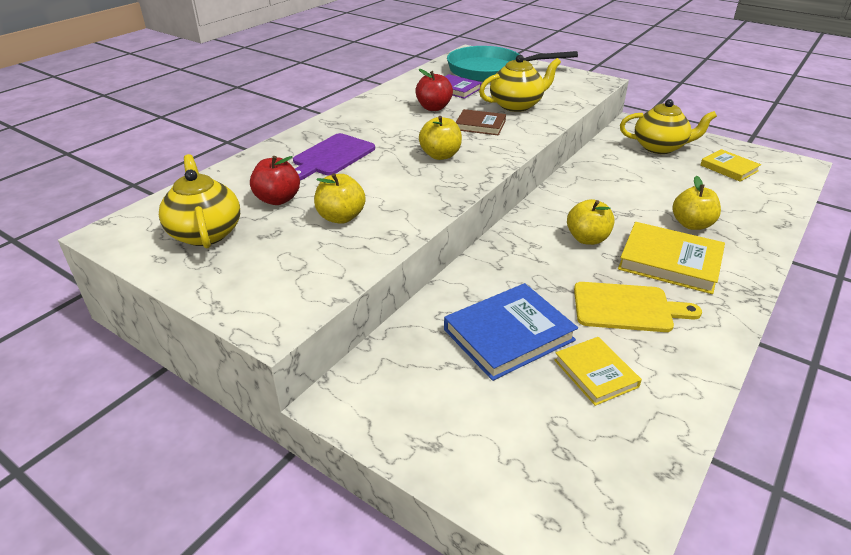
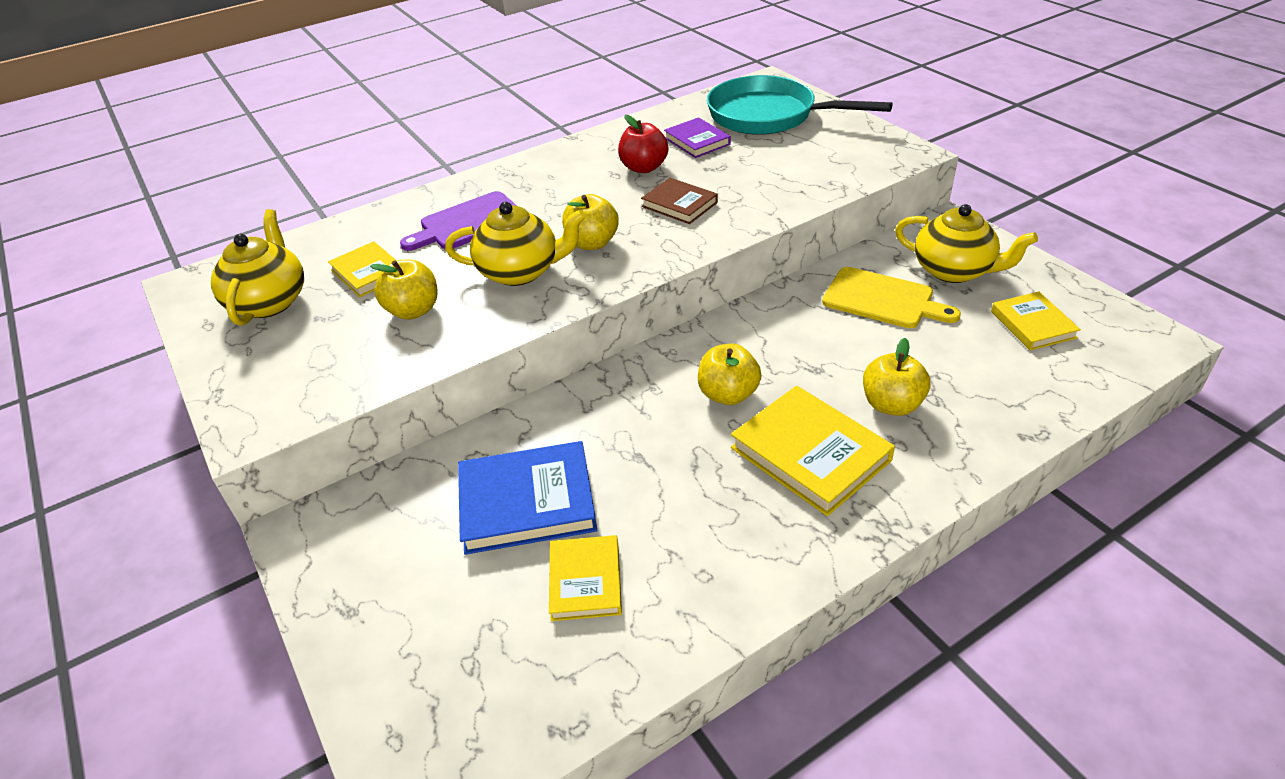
camera: 25 degrees right, 5 degrees up
red apple [250,156,300,205] -> yellow book [328,241,397,297]
yellow teapot [479,55,561,112] -> yellow teapot moved to [445,202,586,286]
yellow cutting board [574,282,702,332] -> yellow cutting board moved to [822,267,961,328]

